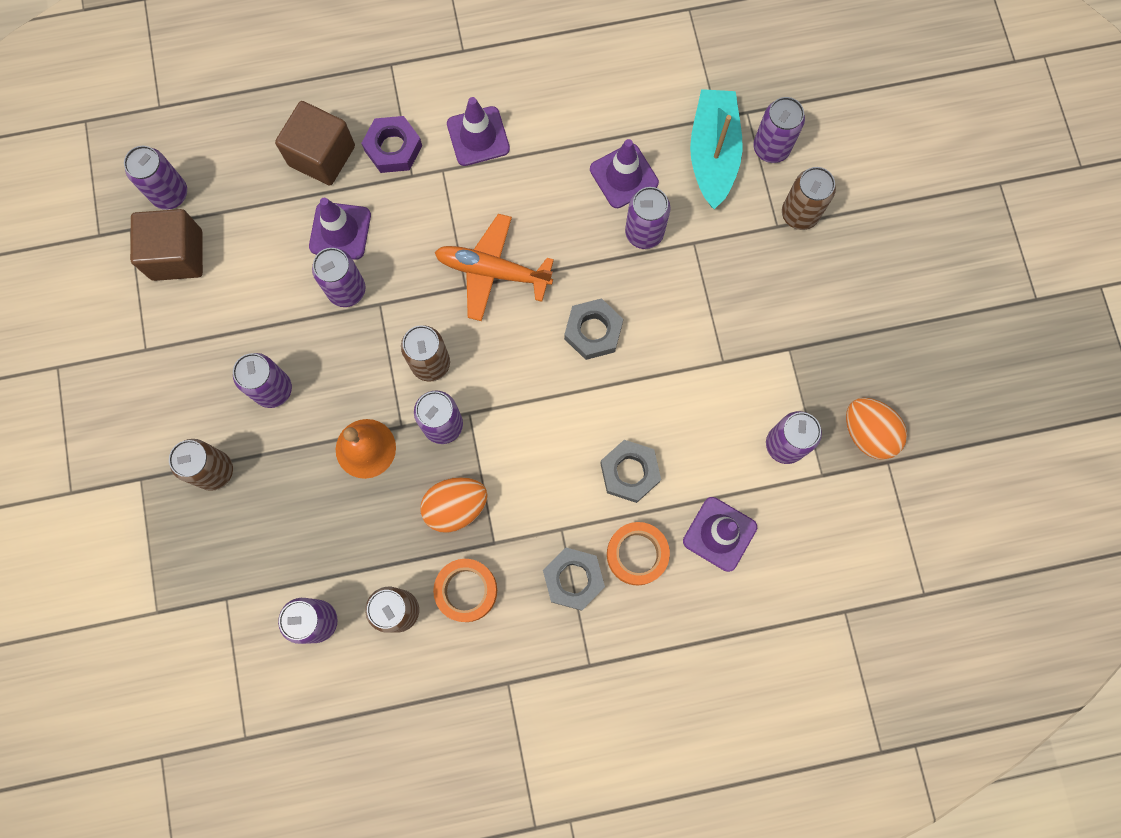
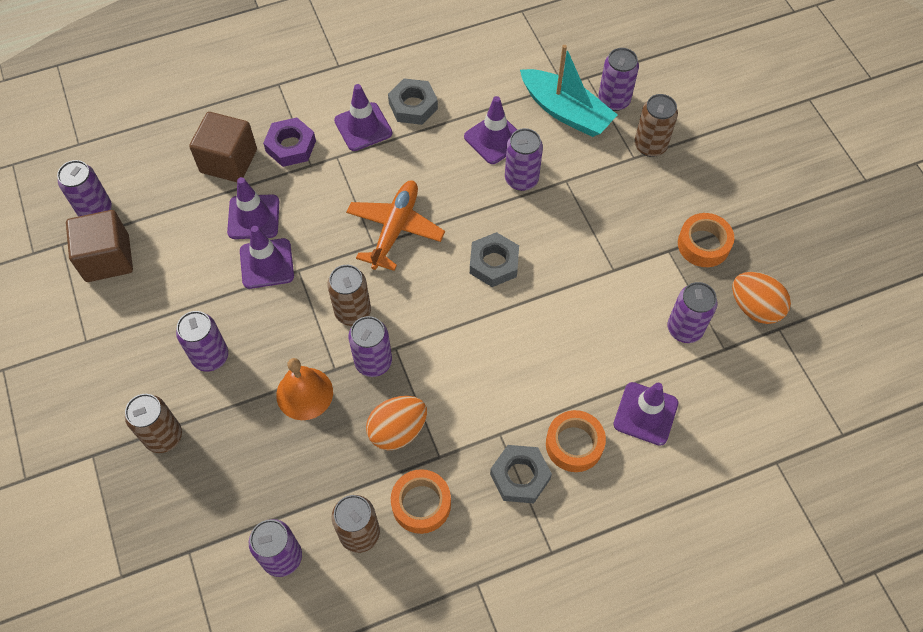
camera: 10 degrees left, 15 degrees down
purple can [312,248,366,307] -> purple traffic cone [240,226,294,289]
orange plane [435,214,554,321] -> orange plane turned 105 degrees clockwise [346,181,445,271]
grey nut [600,440,661,503] -> grey nut moved to [388,78,438,125]
turquoise boat [690,89,743,209] -> turquoise boat turned 135 degrees clockwise [520,45,618,137]
none -> orange tape [678,213,734,267]

